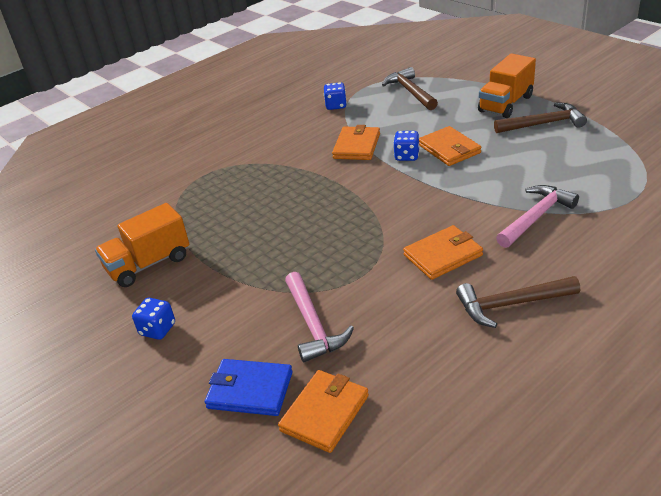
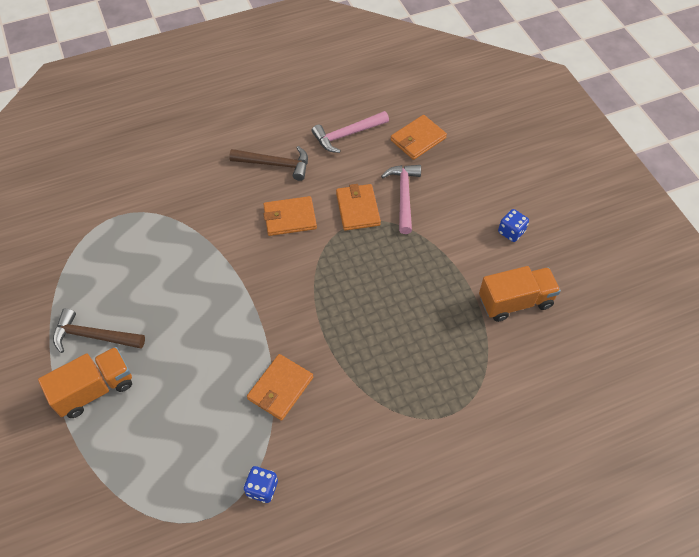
camera: 165 degrees left, 20 degrees up
blue wallet [205,359,293,416] -> none
brown hammer [382,67,438,110] -> none
blue dice [393,131,419,161] -> none
orange wallet [419,126,481,166] -> orange wallet moved to [336,184,381,231]
pink hammer [496,185,579,248] -> pink hammer moved to [312,111,389,153]

